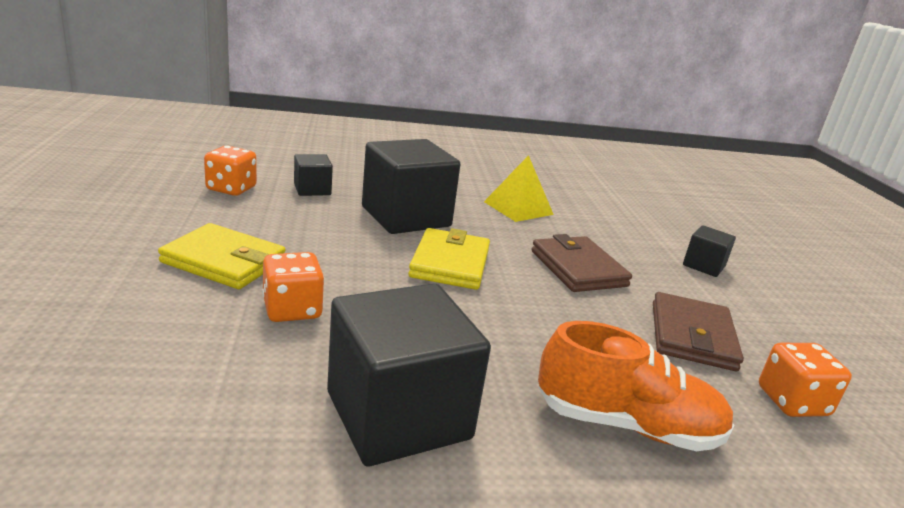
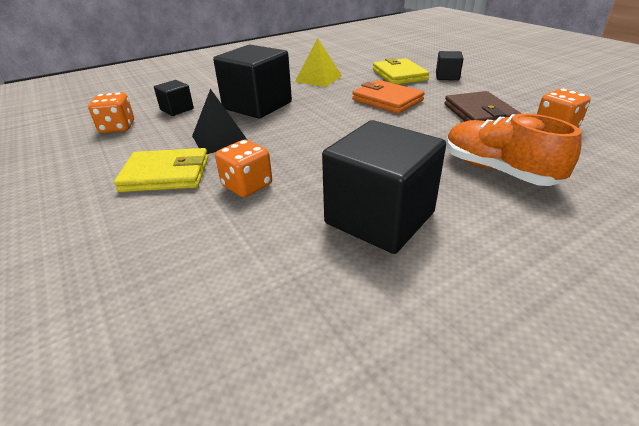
camera: 20 degrees left, 10 degrees up
yellow wallet [408,228,490,290] -> yellow wallet moved to [373,58,429,84]
brown wallet [532,234,632,292] -> orange wallet [352,80,425,114]
orange shoe [538,321,734,451] -> orange shoe turned 120 degrees counterclockwise [446,113,582,186]
none -> black pyramid [192,89,247,154]

